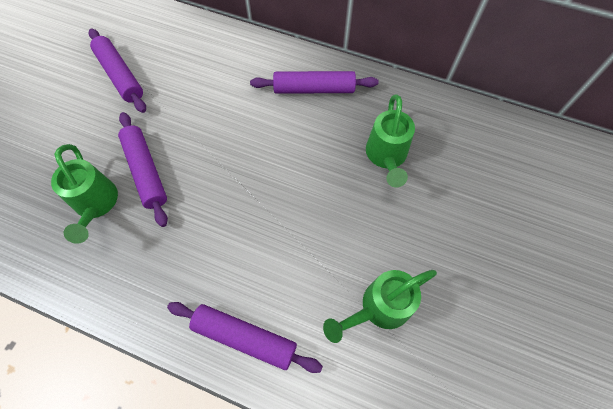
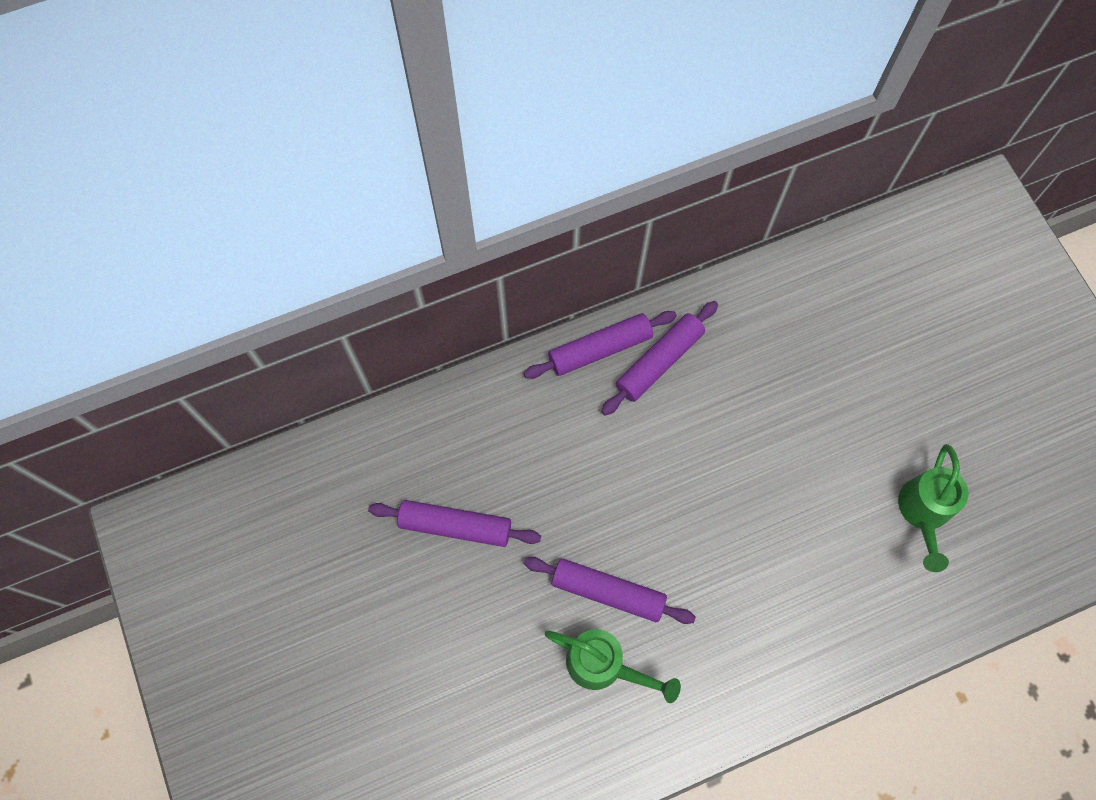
camera: 45 degrees left, 5 degrees up
purple rolling pin [167,302,323,373] -> purple rolling pin moved to [524,311,677,379]
green watering can [366,95,415,188] -> none

